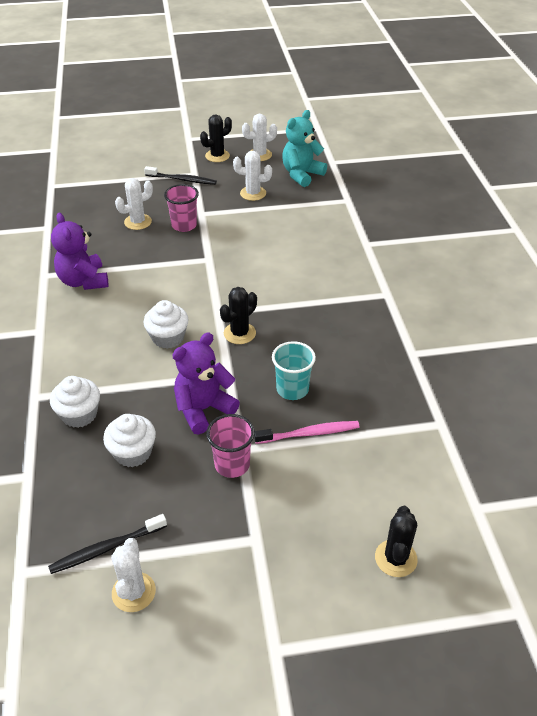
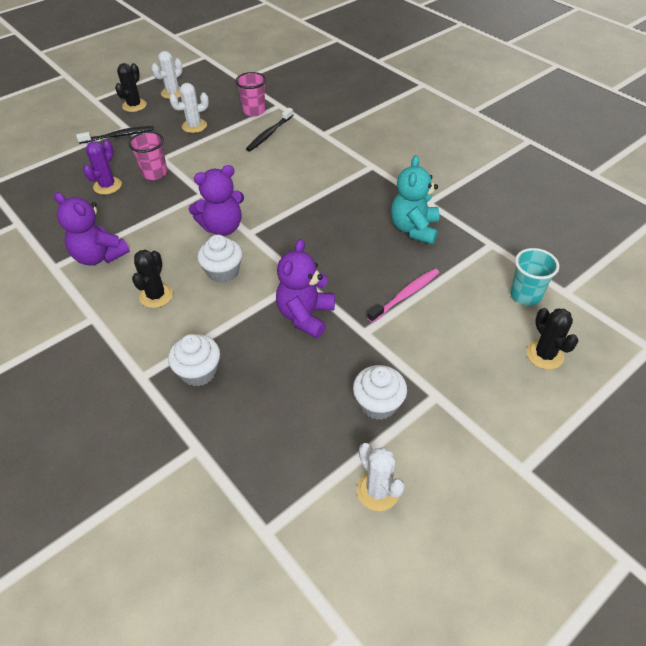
camera: 30 degrees left, 5 degrees up
black toothbrush [48,514,167,574] -> black toothbrush moved to [246,108,293,152]
white cupcake [103,414,156,467] -> white cupcake moved to [353,365,407,420]
white cactus [115,178,153,230] -> purple cactus [83,140,122,195]
pink cup [206,414,255,478] -> pink cup moved to [235,72,266,117]
black cactus [220,287,257,344] -> black cactus moved to [132,250,173,308]
turquoise cup [272,341,316,400] -> turquoise cup moved to [510,248,559,306]
turquoise teddy bear [282,110,327,187] -> turquoise teddy bear moved to [391,155,439,244]
none -> purple teddy bear [189,165,244,236]

